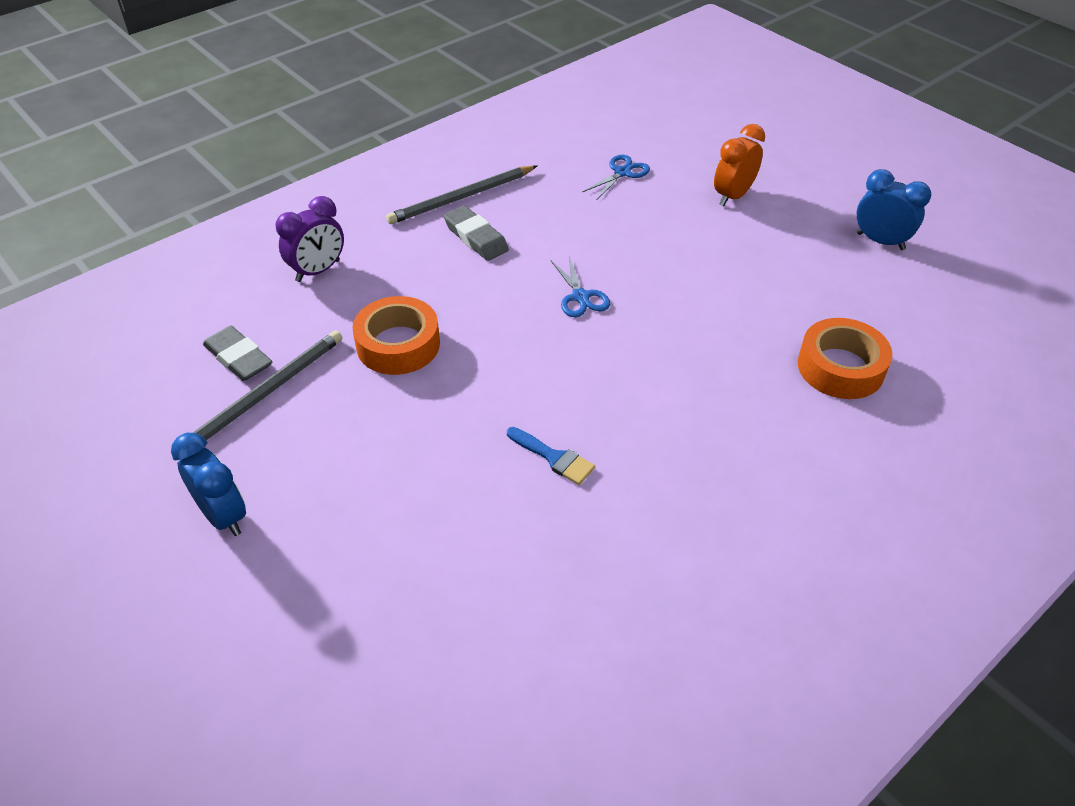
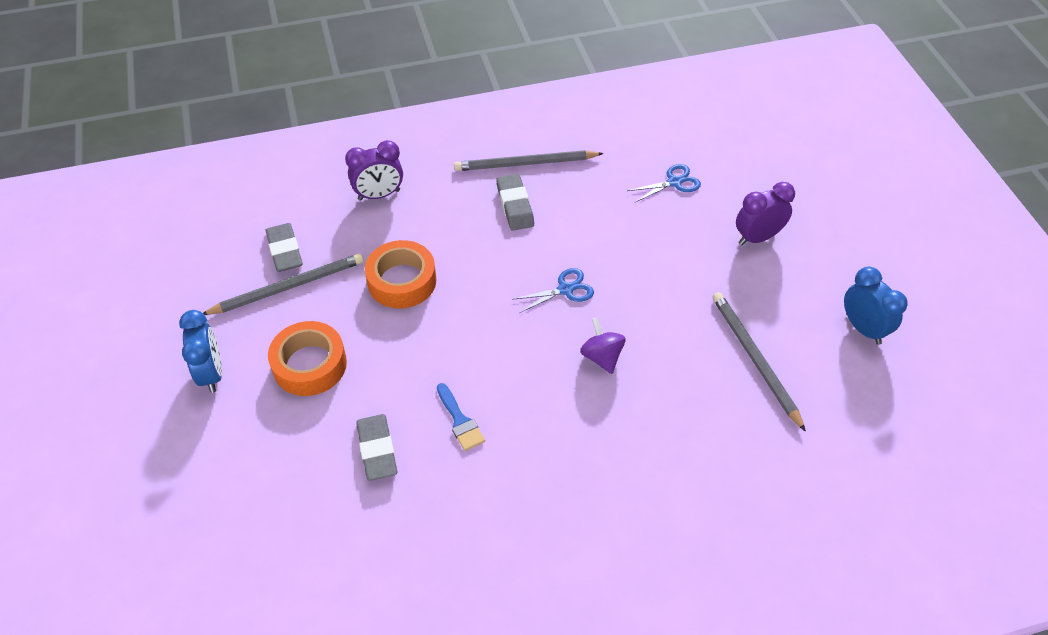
camera: 25 degrees right, 5 degrees up
blue scissors [550,256,610,317] -> blue scissors turned 120 degrees counterclockwise [512,268,594,313]
orange clock [714,124,765,206] -> purple clock [736,182,795,245]
orange tape [798,318,893,399] -> orange tape moved to [268,321,347,396]
none -> grey eraser [356,414,397,481]
none -> purple spinning top [580,317,626,374]
none -> grey pencil [712,292,806,432]

